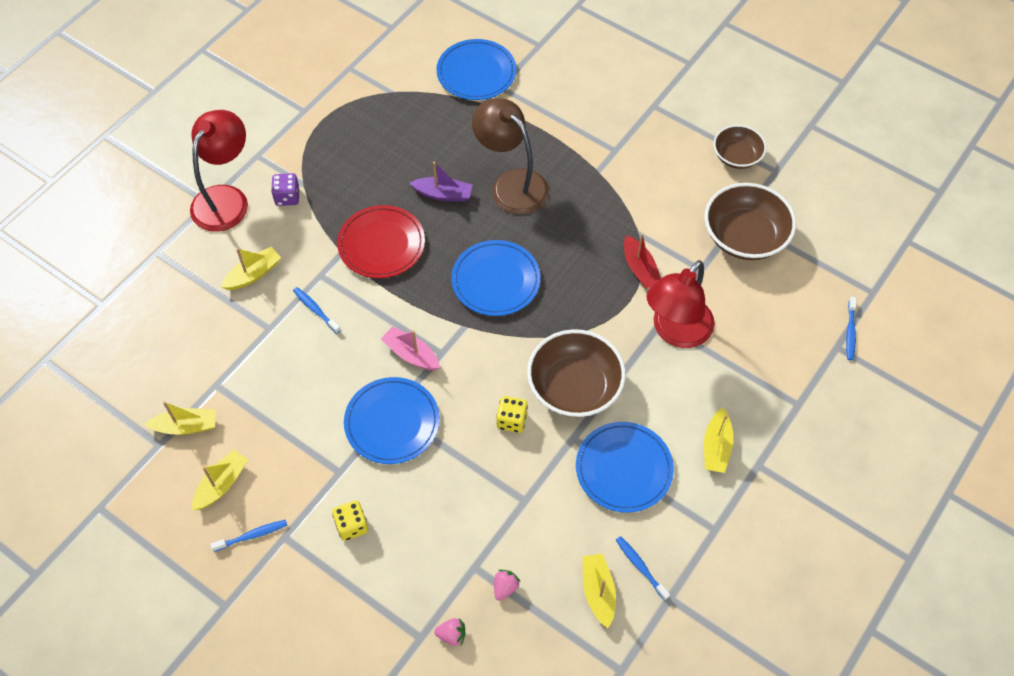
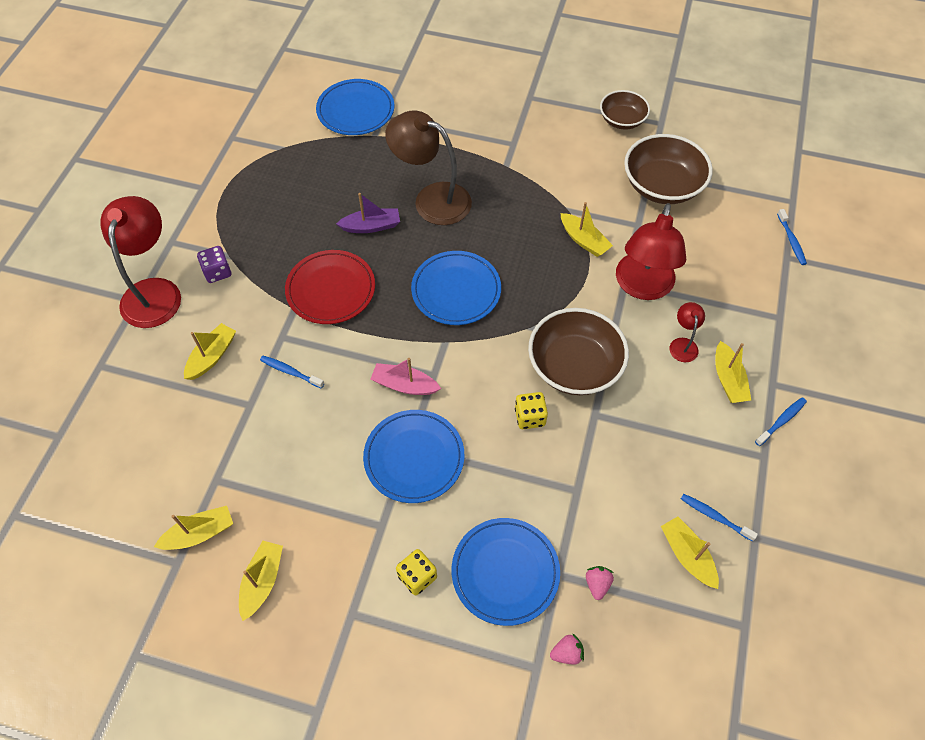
camera: 20 degrees left, 0 degrees up
blue toothbrush [210,520,287,552] -> blue toothbrush moved to [755,397,807,446]
blue plate [576,422,674,513] -> blue plate moved to [452,518,560,626]
red boat [624,233,661,289] -> yellow boat [561,202,613,257]
none -> red lamp [669,302,705,362]

